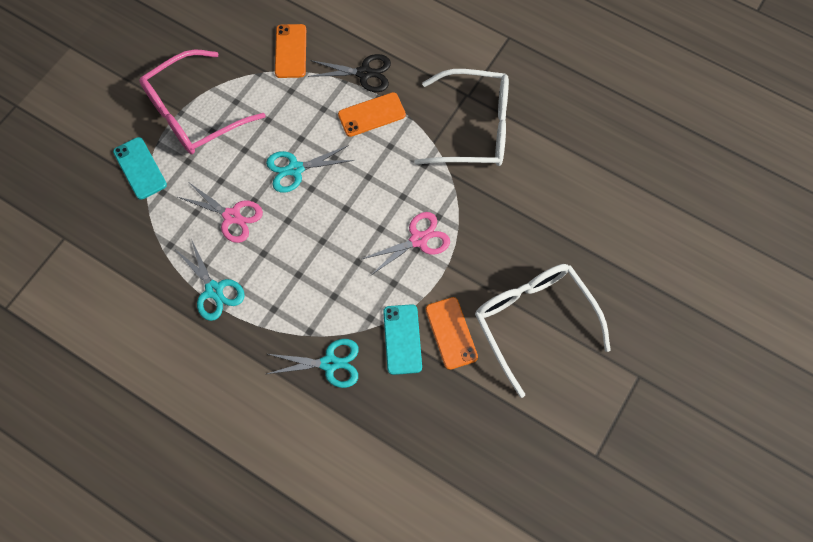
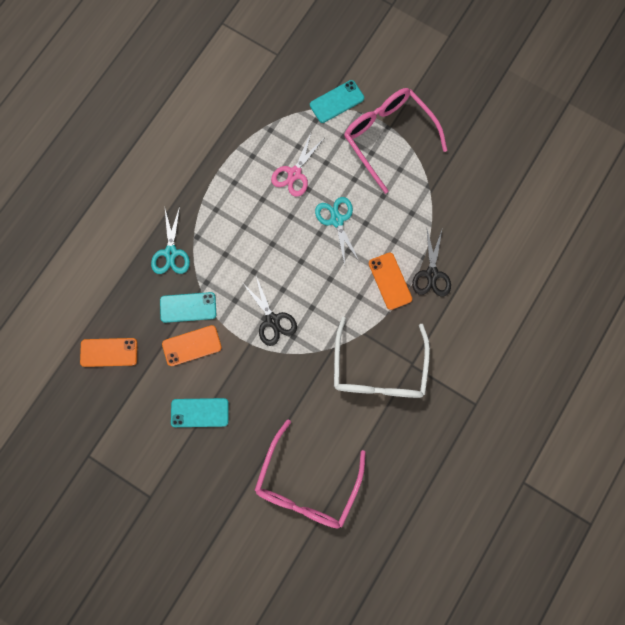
camera: 90 degrees right, 10 degrees up
turquoise scissors [176,239,245,321] -> none
orange phone [275,24,306,78] -> orange phone moved to [80,338,138,367]
pink scissors [362,212,450,275] -> black scissors [244,276,297,346]
white glasses [475,264,611,398] -> turquoise phone [171,398,229,427]
none -> pink glasses [255,419,366,529]

